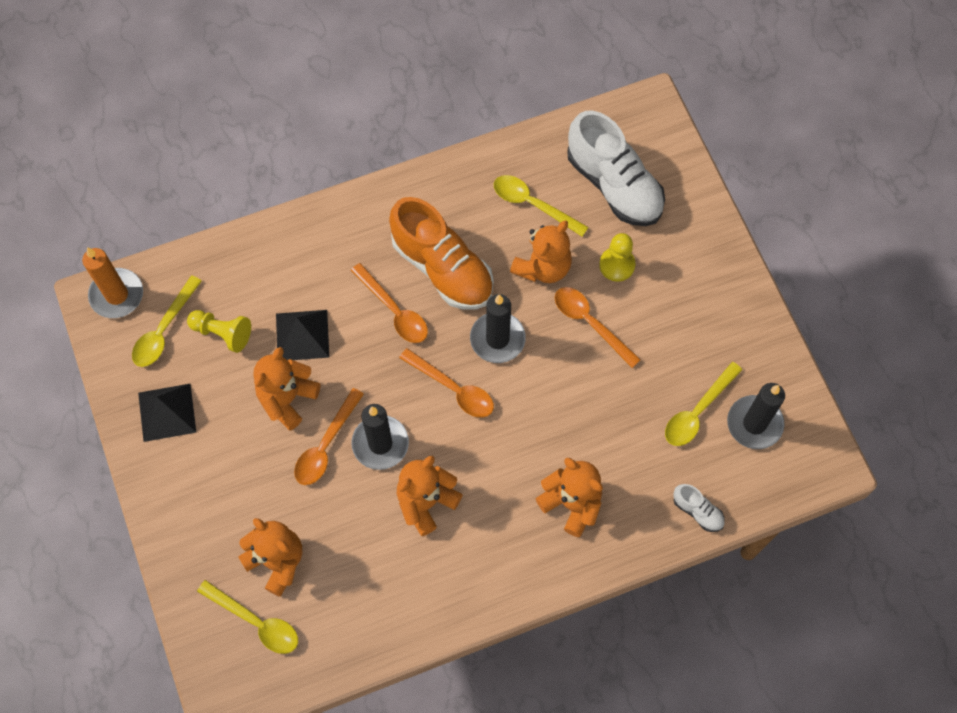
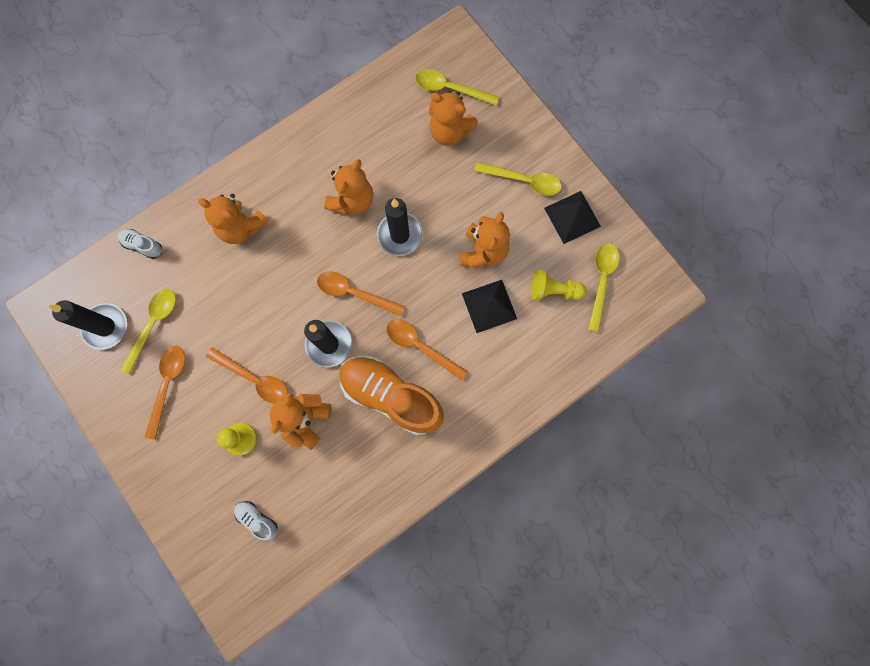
camera: 165 degrees right, 10 degrees up
orange candle [82,247,143,318] -> none
orange spoon [294,388,364,485] -> orange spoon moved to [145,346,185,440]
yellow spoon [494,175,588,237] -> yellow spoon moved to [474,162,562,196]
white shoe [567,110,665,226] -> white shoe [234,501,278,541], size x0.43

